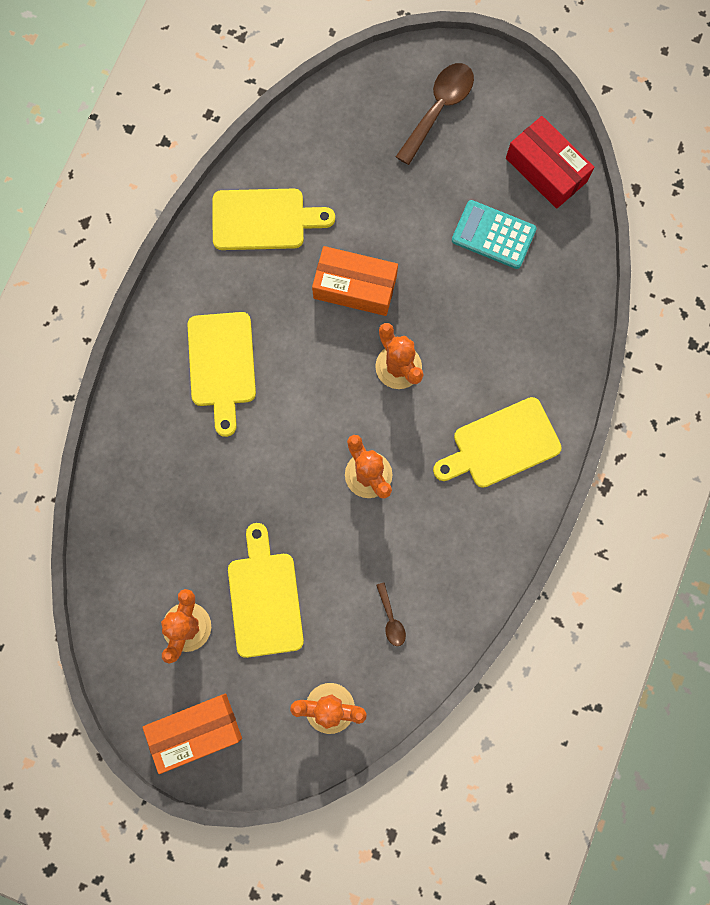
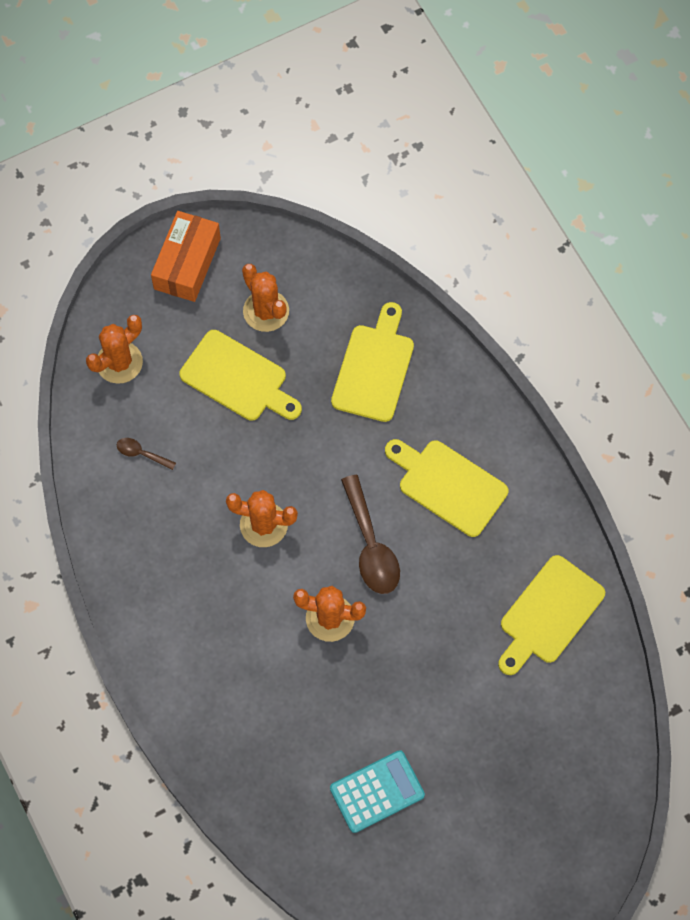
camera: 130 degrees right, 10 degrees down
orange box [312,246,398,316] -> none
brown spoon [396,63,474,165] -> brown spoon moved to [341,475,400,594]
yellow cutting board [433,397,562,488] -> yellow cutting board moved to [331,302,414,422]
red box [506,116,595,209] -> none

